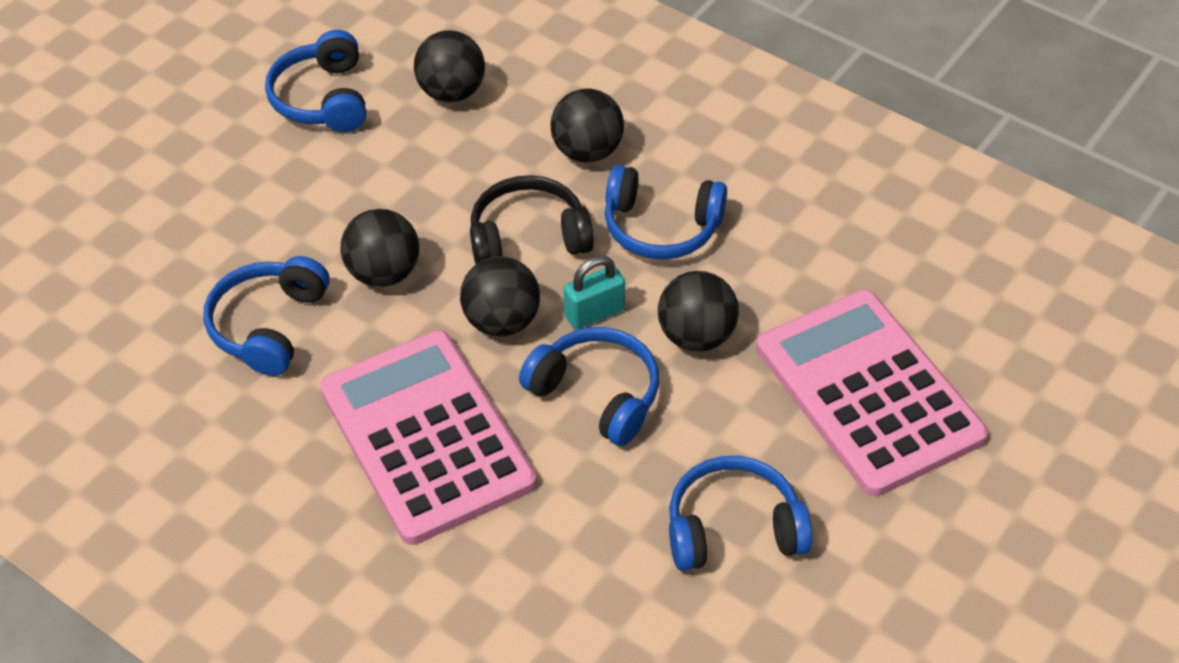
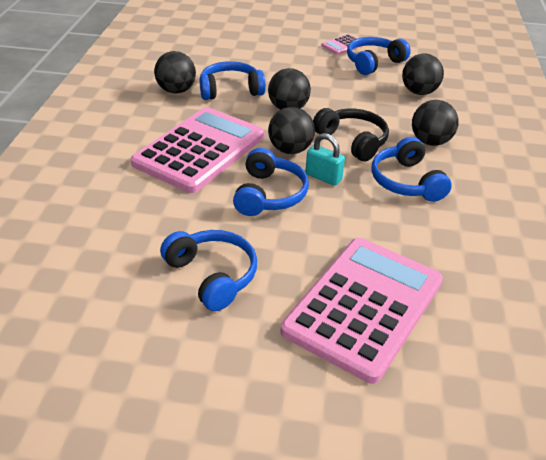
camera: 60 degrees right, 10 degrees down
black ball [658,271,739,352] -> black ball moved to [154,51,196,94]
none -> pink calculator [321,34,362,55]

